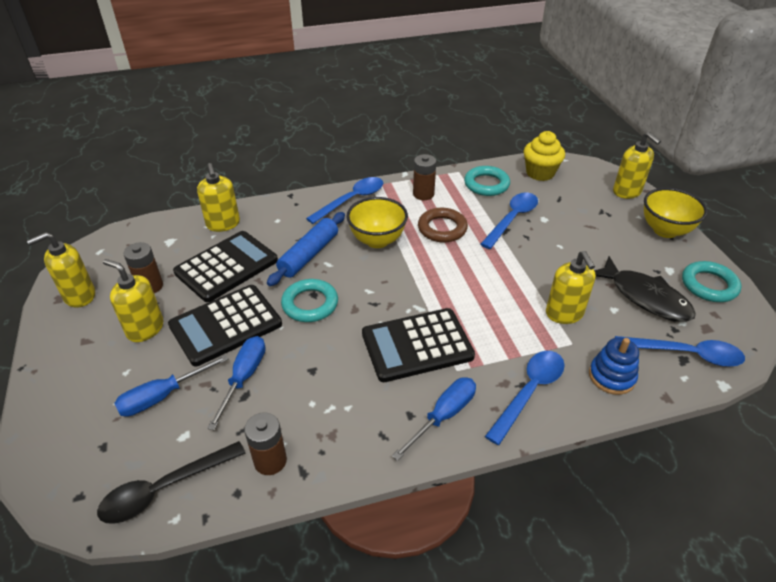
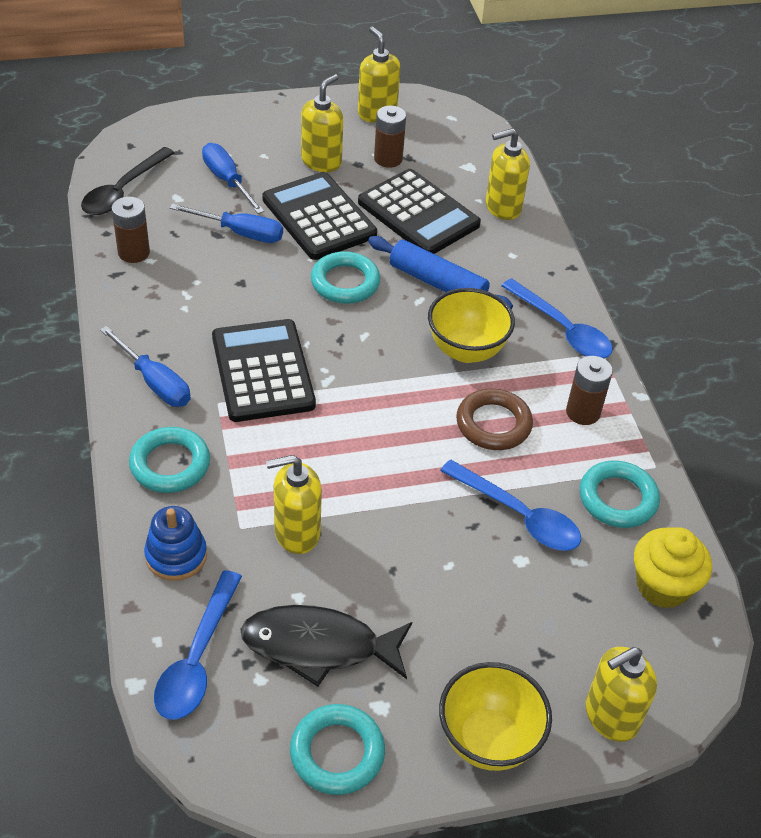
camera: 90 degrees right, 5 degrees up
black spoon [97,441,246,524] -> black spoon turned 120 degrees counterclockwise [81,147,175,215]
blue spoon [485,351,565,445] -> turquoise ring [129,427,210,493]
black fish [594,256,696,322] -> black fish turned 45 degrees clockwise [240,605,412,687]

